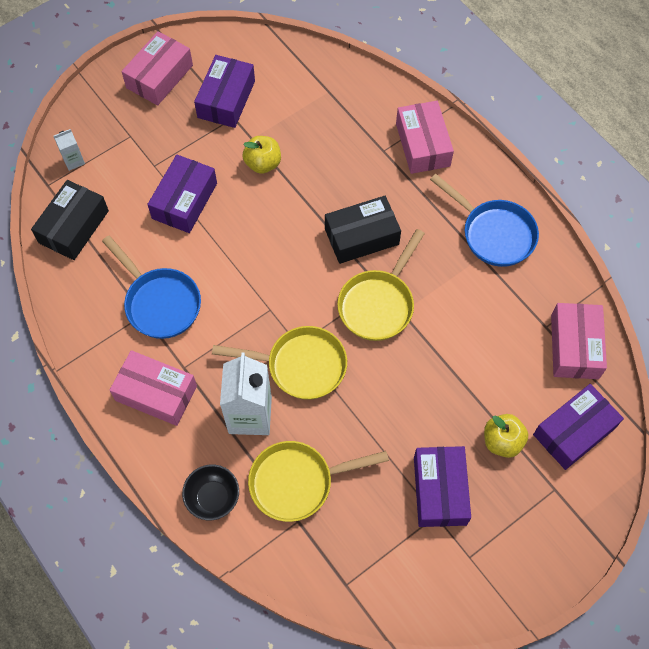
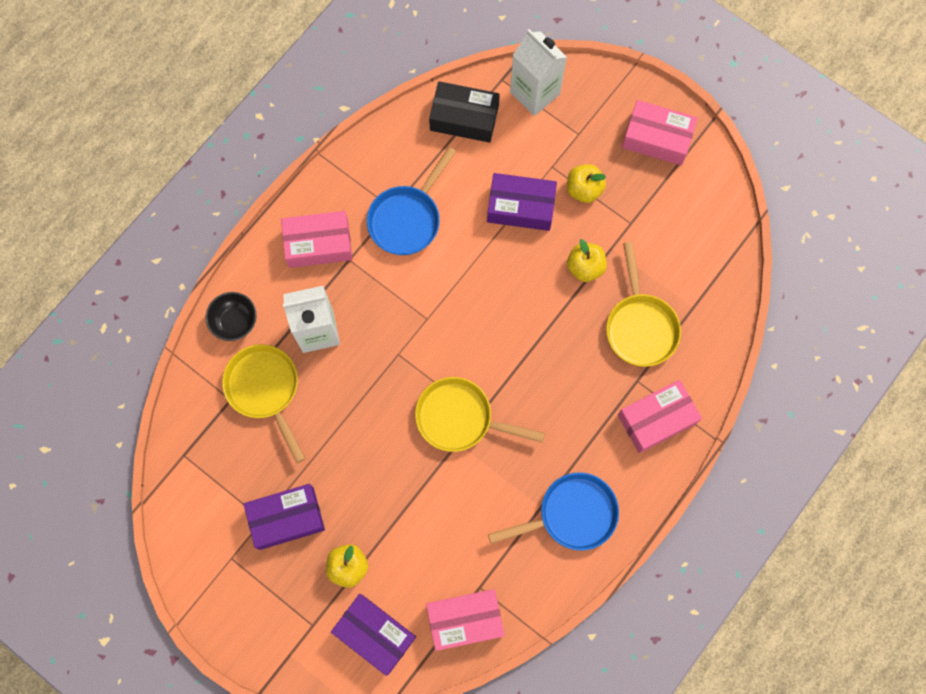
camera: 75 degrees right, 10 degrees up
white carton [54,129,85,171] -> white carton [510,29,567,116], size x2.10
pink box [109,350,197,426] -> pink box turned 75 degrees clockwise [281,211,352,268]
purple box [194,55,255,128] -> none
yellow pan [212,326,347,400] -> yellow pan moved to [606,242,681,367]
black box [325,196,401,264] -> none
blue pan [430,174,539,267] -> blue pan turned 135 degrees counterclockwise [488,472,619,551]
none -> yellow apple [567,164,606,203]

